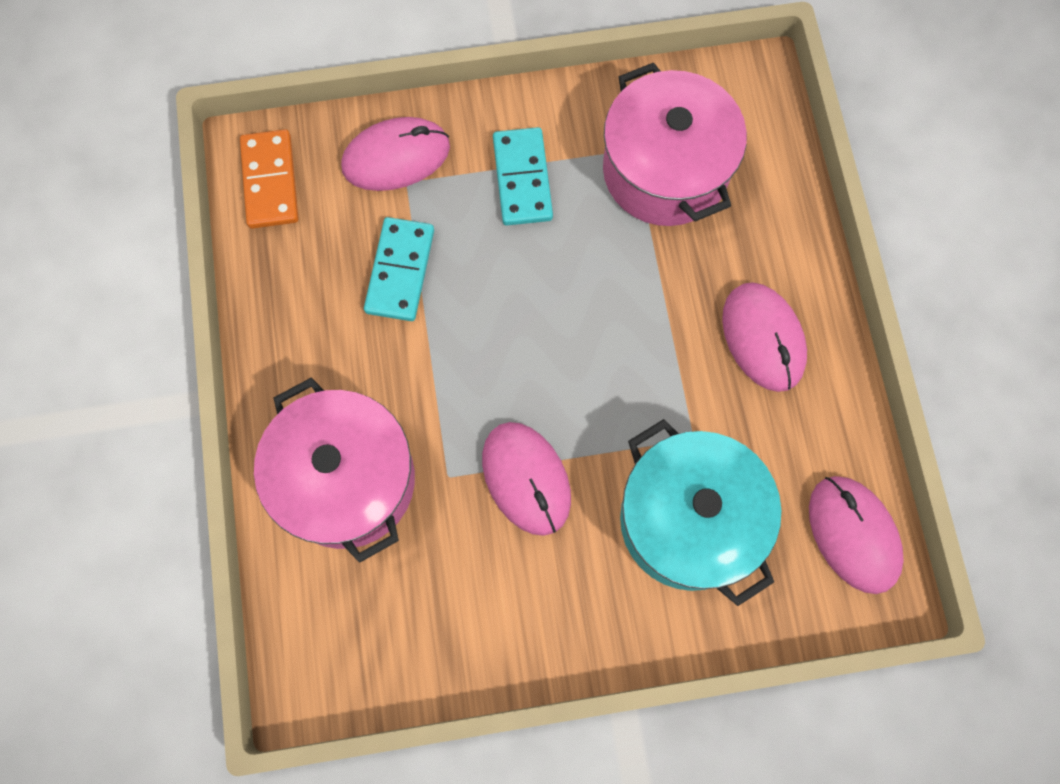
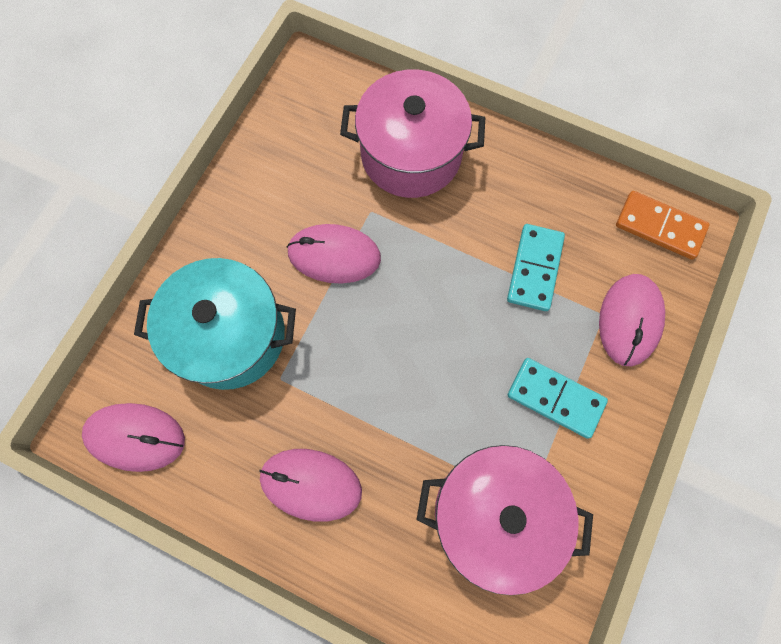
camera: 125 degrees right, 0 degrees up
turquoise domino [364,217,434,321] -> turquoise domino turned 60 degrees clockwise [507,224,565,311]

